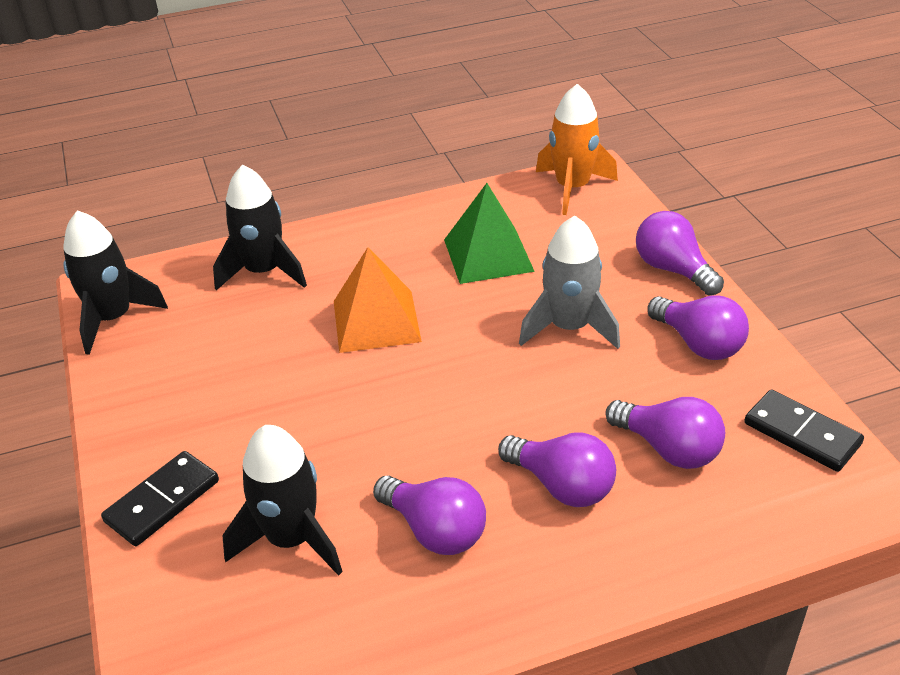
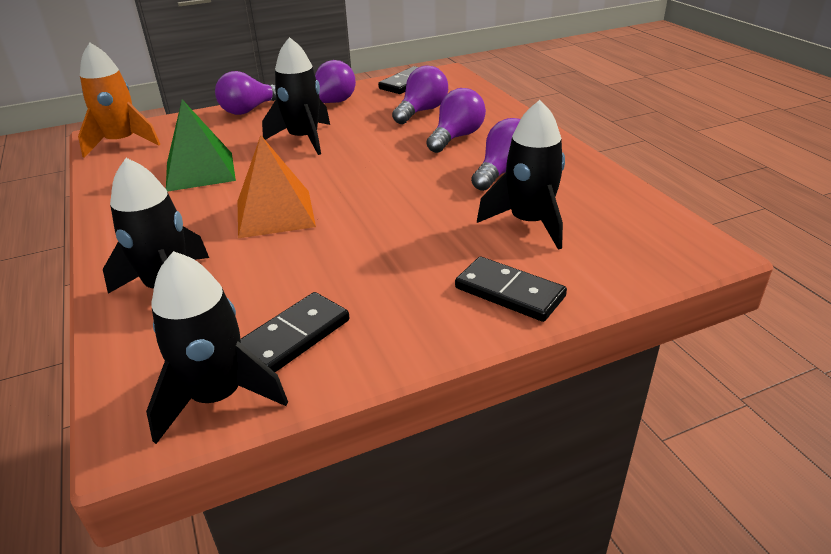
camera: 95 degrees left, 5 degrees down
grey rocket [519,216,620,349] -> black rocket [262,37,330,155]
none -> black domino [241,292,349,372]

